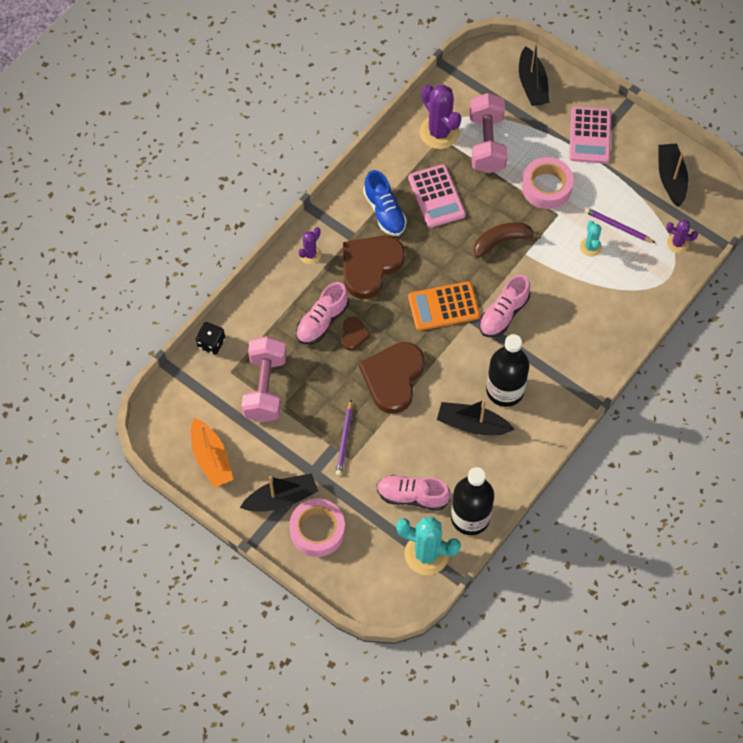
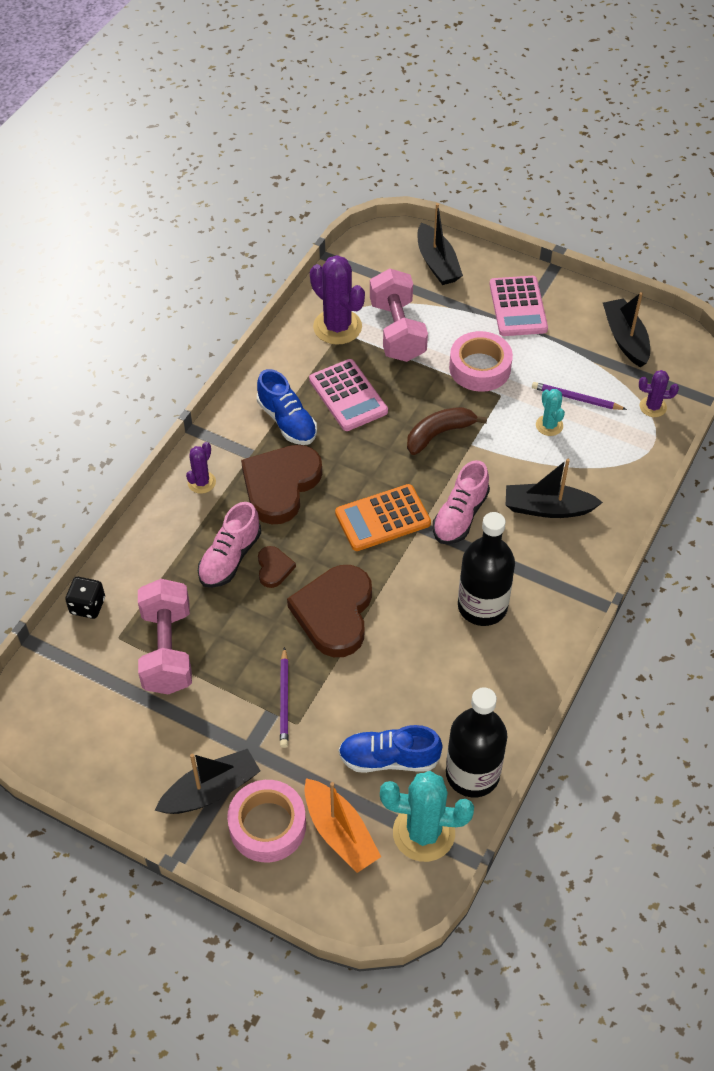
camera: 10 degrees left, 10 degrees down
orange boat [191,418,233,488] -> orange boat moved to [304,778,381,873]
pink shoe [377,475,451,511] -> blue shoe [338,725,443,773]
black boat [437,399,515,435] -> black boat moved to [506,459,603,518]

